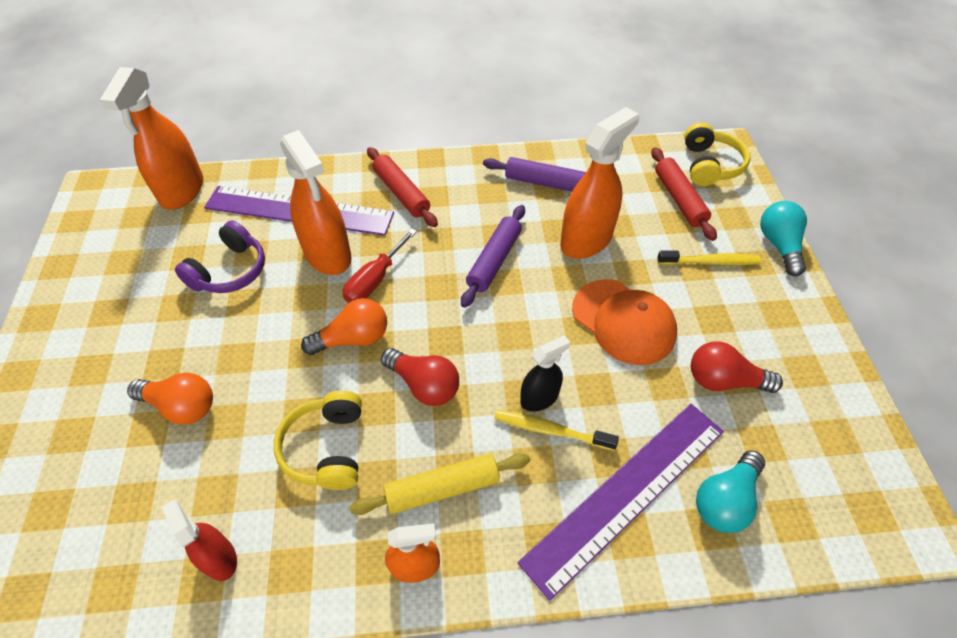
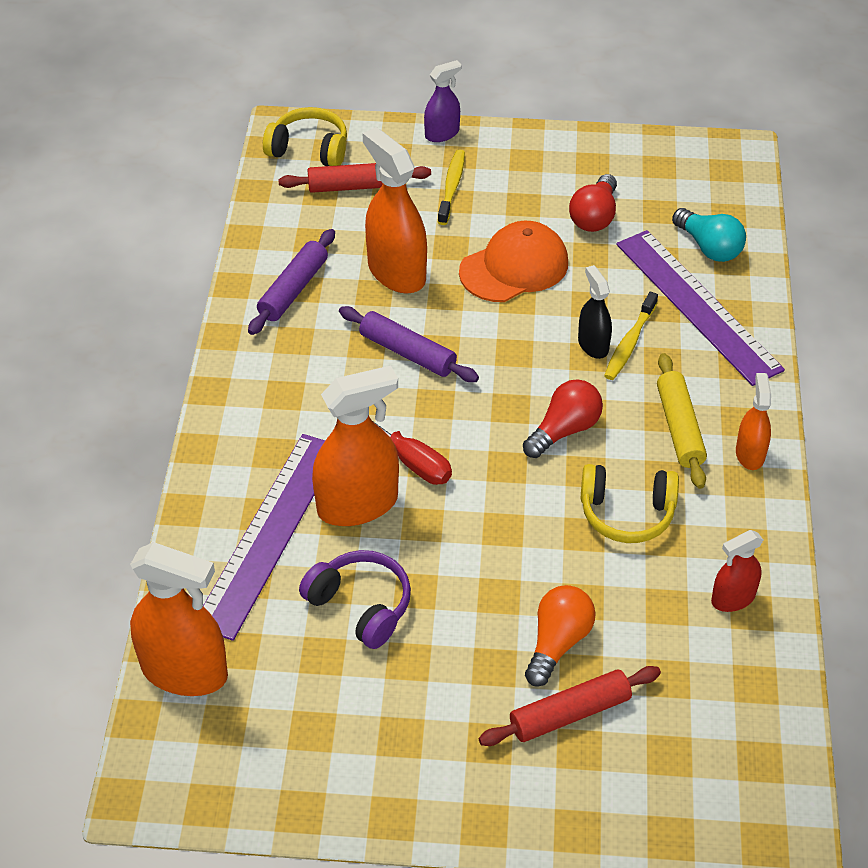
camera: 80 degrees left, 5 degrees down
orange light bulb [301,298,387,355] -> none
red rolling pin [367,147,438,227] -> red rolling pin moved to [479,666,661,746]
turquoise light bulb [760,201,807,276] -> purple spray bottle [424,60,461,142]

